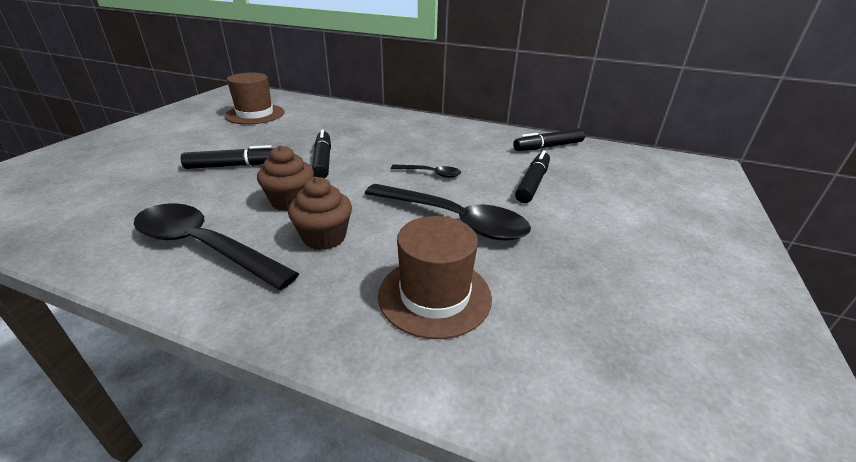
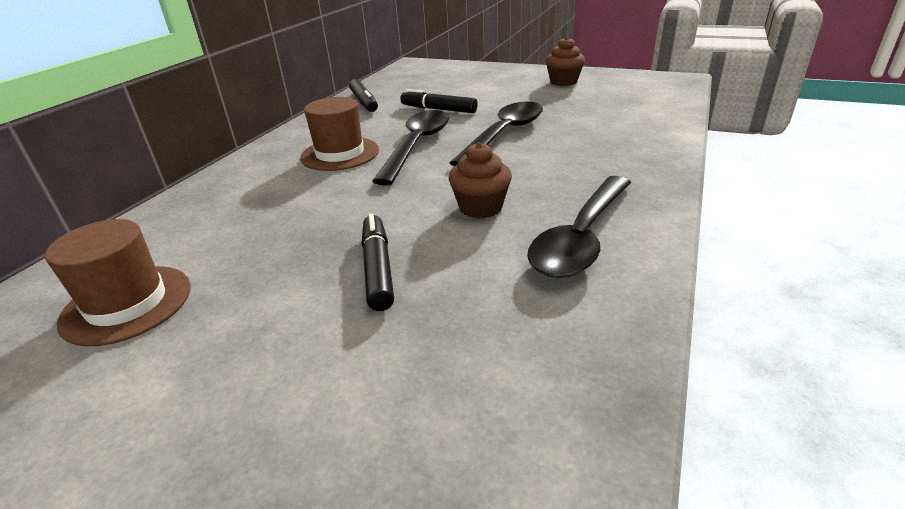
camera: 85 degrees left, 0 degrees up
brown cupcake [288,177,352,250] -> brown cupcake moved to [545,37,585,86]
black marker [312,129,331,178] -> none
brown hat [378,216,492,339] -> brown hat moved to [300,97,379,171]
black spoon [391,165,461,178] -> black spoon [372,110,450,186], size x2.10

